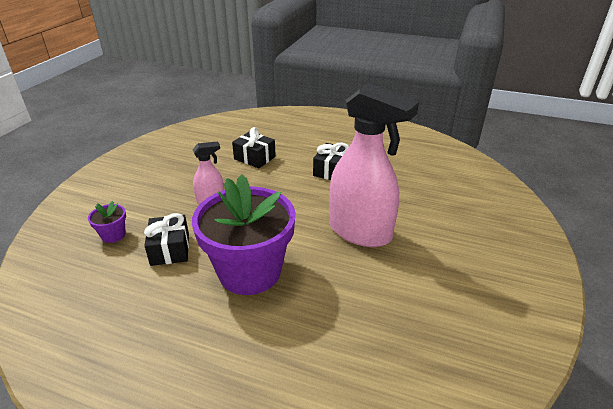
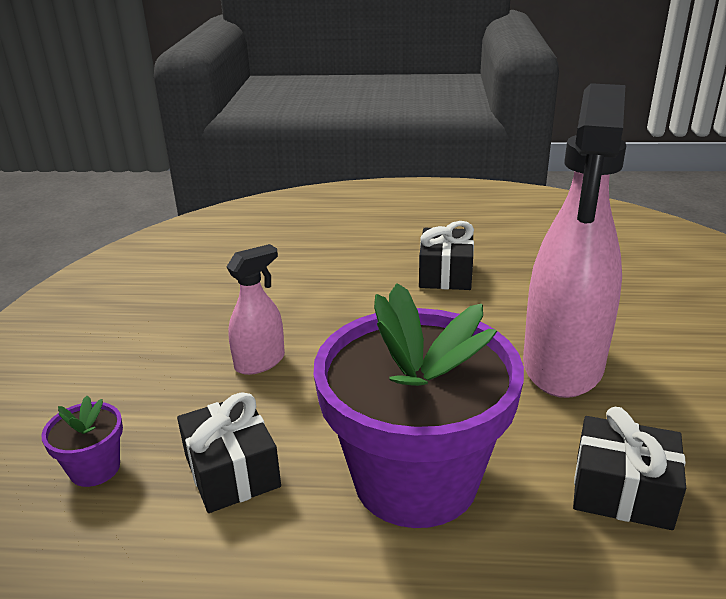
camera: 15 degrees left, 5 degrees down
black gift [232,127,276,168] -> black gift moved to [573,407,686,530]
pink spray bottle [329,83,419,247] -> pink spray bottle turned 90 degrees clockwise [523,83,627,398]

